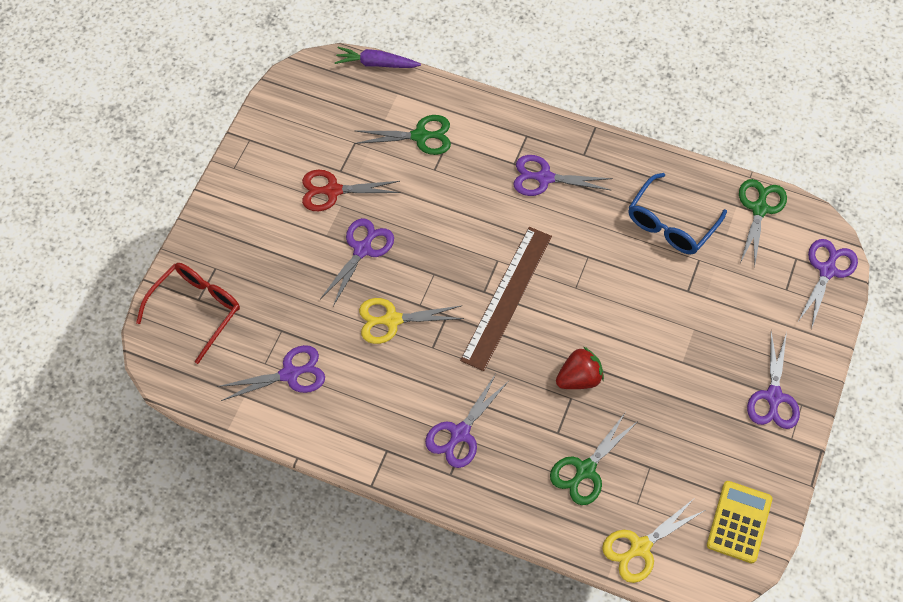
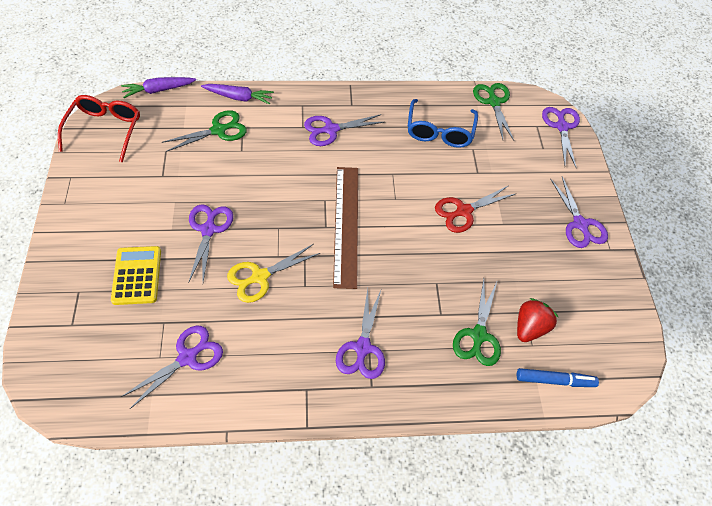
camera: 30 degrees left, 5 degrees down
red glasses [136,263,240,364] -> red glasses moved to [58,95,140,162]
red scissors [302,170,401,211] -> red scissors moved to [435,185,517,233]
red strawberry [556,346,604,389] -> red strawberry moved to [517,298,558,342]
yellow scissors [602,499,705,583] -> blue marker [517,368,599,387]
yellow calculator [707,481,772,563] -> yellow calculator moved to [111,246,161,305]
none -> purple carrot [201,84,274,105]

